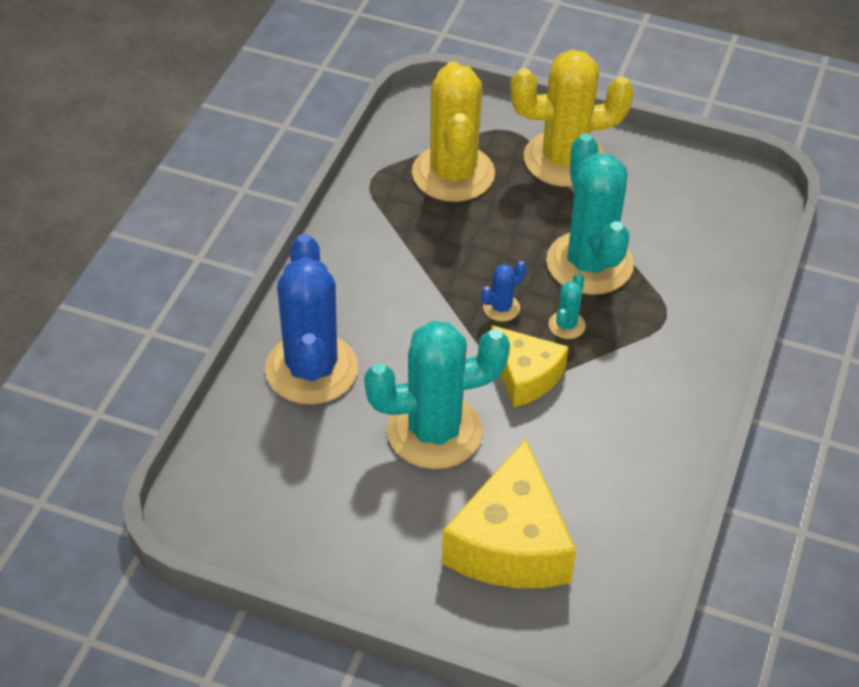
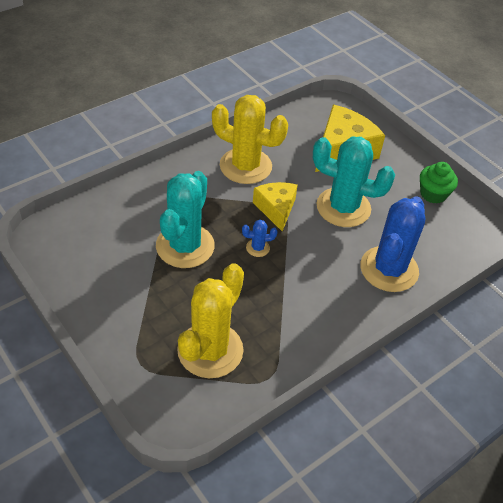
camera: 150 degrees left, 0 degrees up
yellow cactus [510,50,634,187] -> yellow cactus moved to [212,95,288,184]
turquoise cactus [548,273,586,339] -> none
none -> green cupcake [420,162,458,204]

